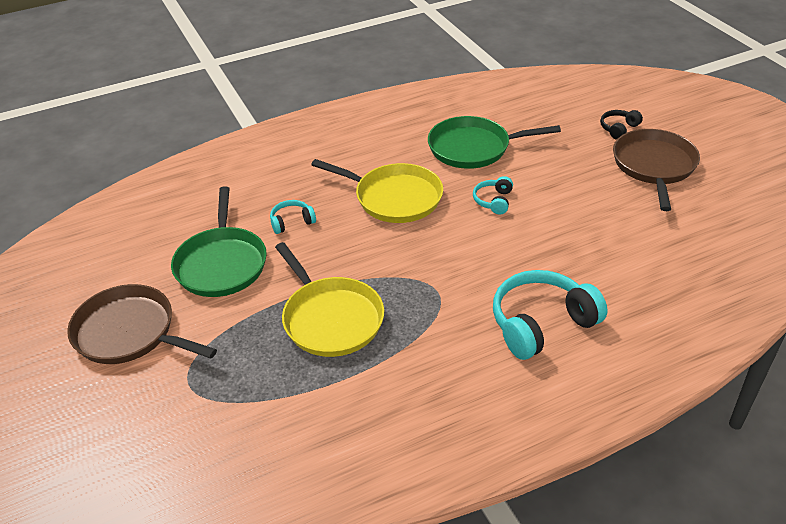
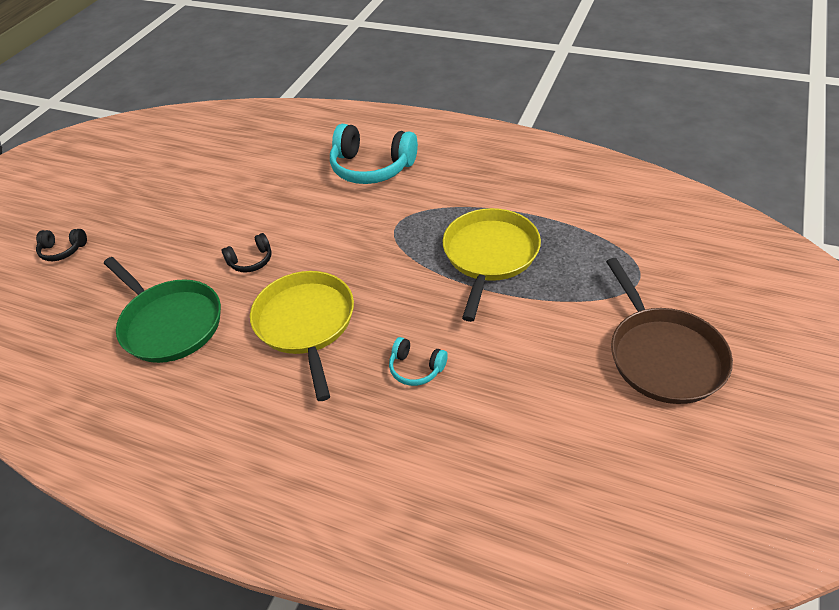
camera: 130 degrees left, 5 degrees up
green pan [171,186,267,297] -> none
turquoise headphones [473,176,513,214] -> black headphones [222,233,271,273]
brown pan [613,129,700,211] -> none

